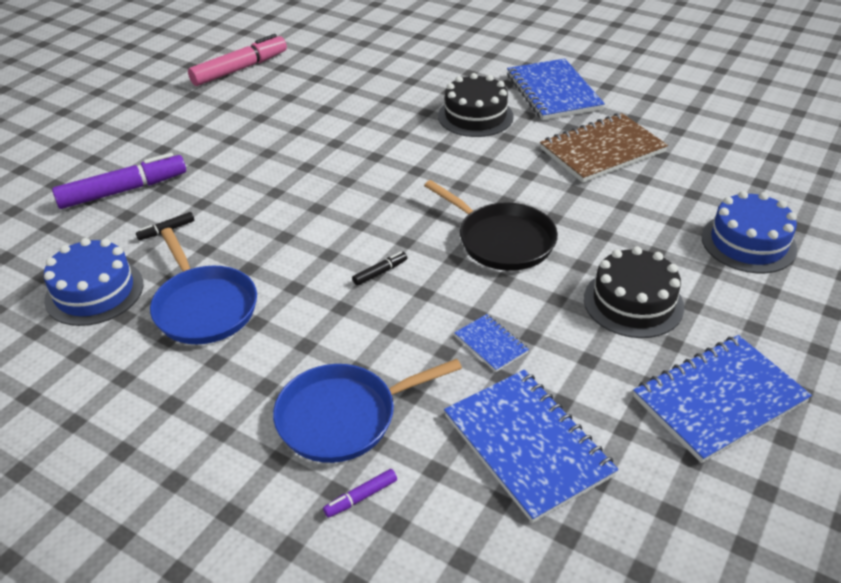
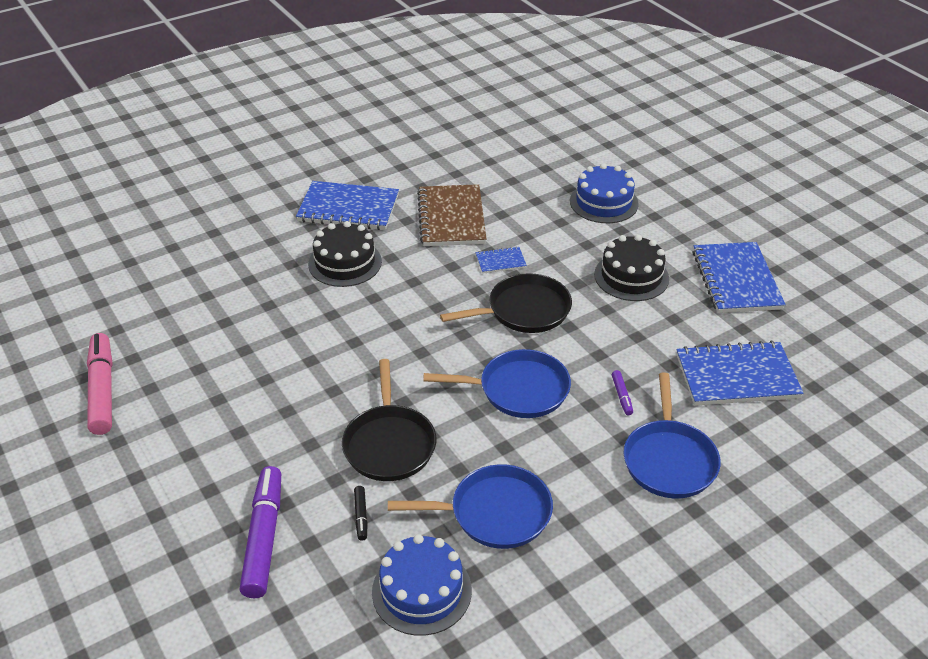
camera: 65 degrees left, 0 degrees up
purple marker [323,469,397,518] -> purple marker moved to [612,370,633,415]
black marker [352,252,407,286] -> blue pan [423,349,571,418]
blue notebook [454,314,529,372] -> blue notebook moved to [476,246,527,274]
none -> black pan [342,359,436,481]

